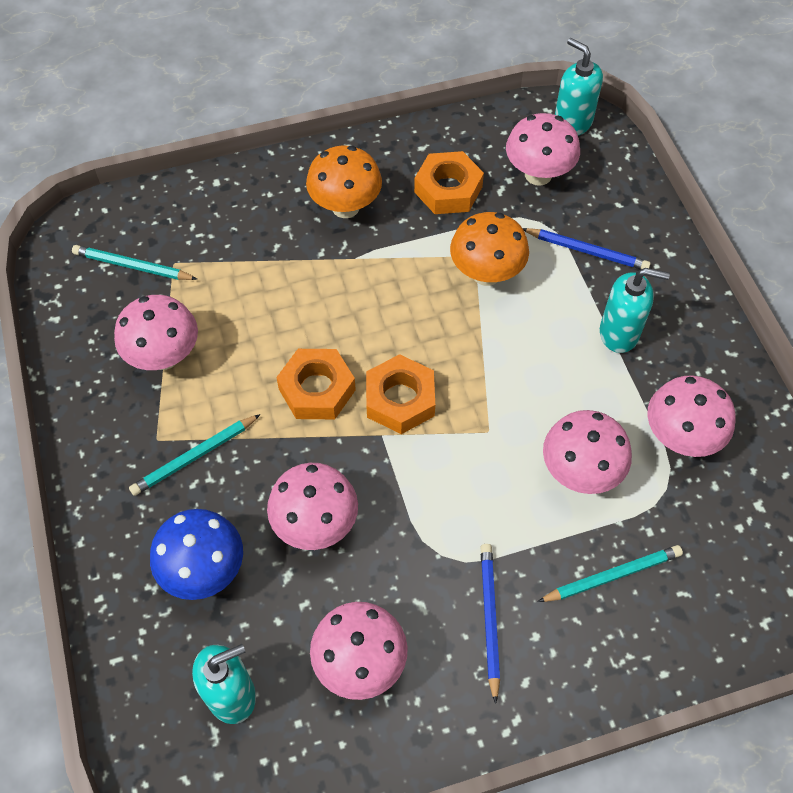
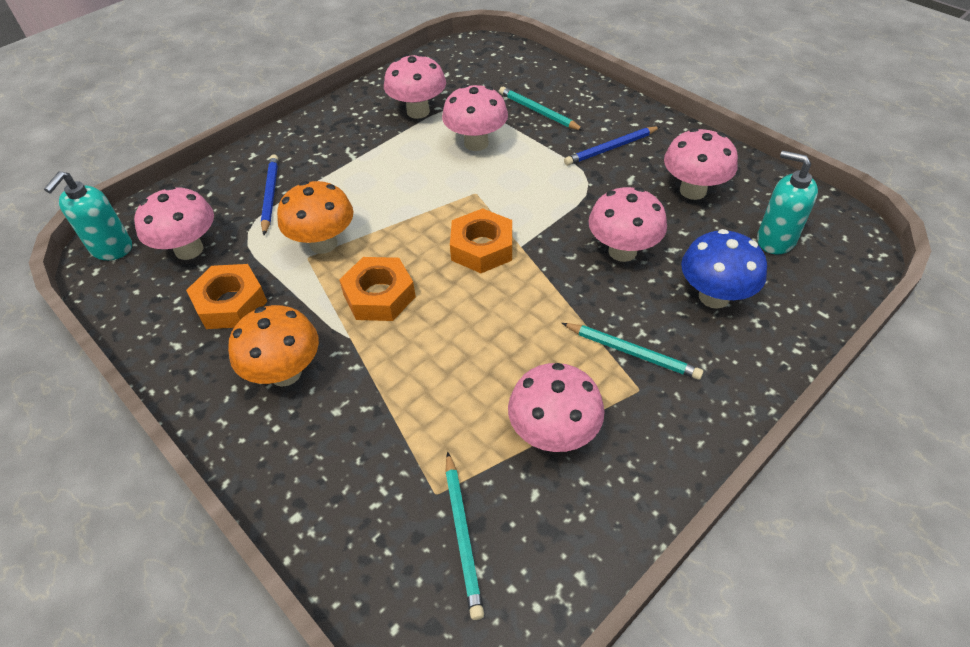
camera: 115 degrees left, 10 degrees down
orange nut [276,349,356,419] -> orange nut moved to [339,257,416,321]
turquoise soap dispenser [600,268,670,353] -> none

